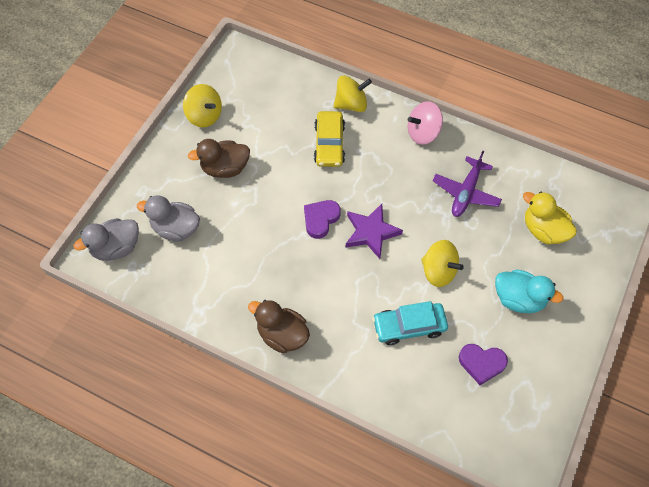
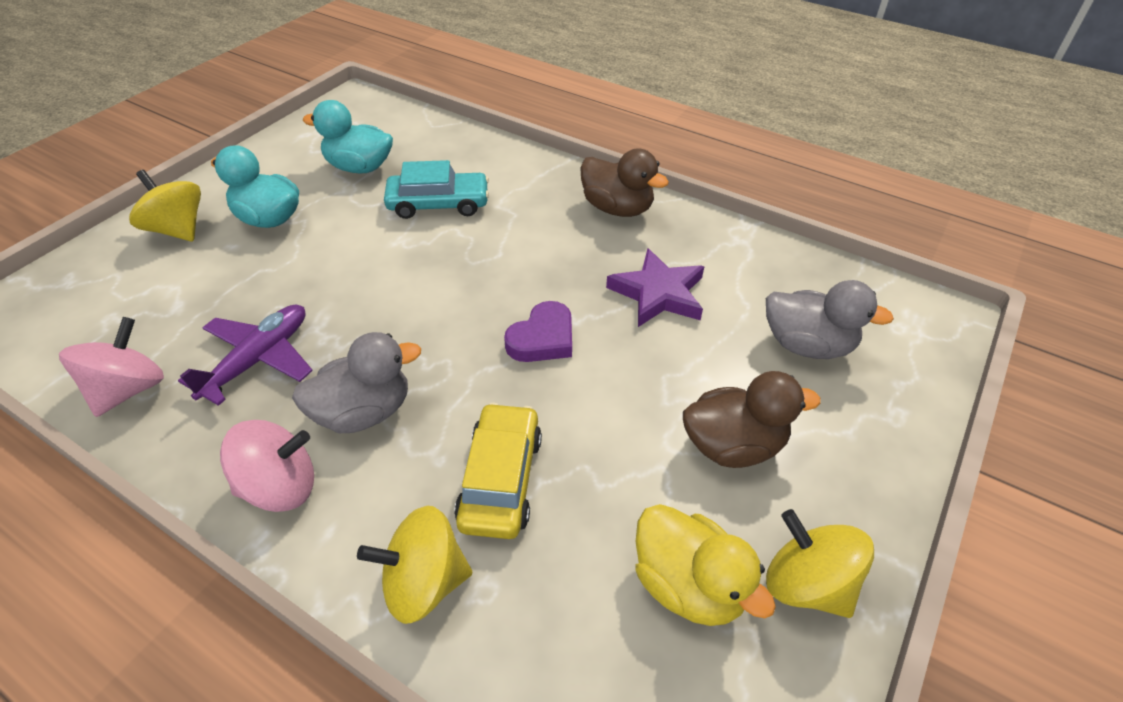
camera: 175 degrees left, 15 degrees down
grey duck [74,218,139,261] -> grey duck moved to [292,332,421,433]
purple star [346,204,403,259] -> purple star moved to [606,249,705,327]
yellow spinning top [421,240,464,287] -> yellow spinning top moved to [129,170,201,241]
purple heart [459,344,508,385] -> turquoise duck [302,100,393,173]
yellow duck [523,192,577,245] -> yellow duck moved to [635,504,776,626]
none -> pink spinning top [59,317,164,417]

